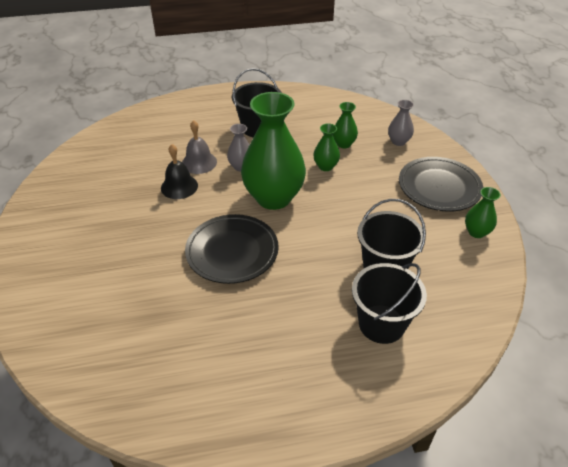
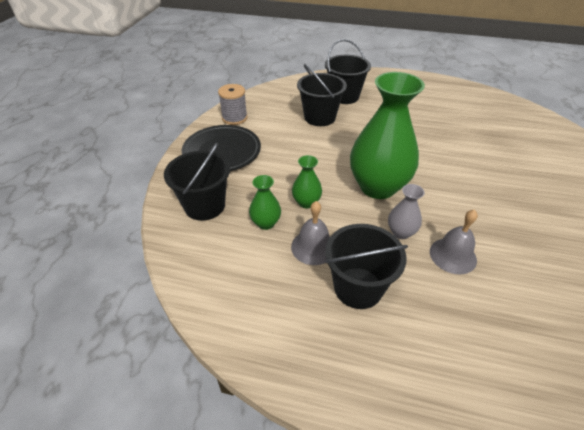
camera: 155 degrees left, 0 degrees up
black bell [161,144,198,199] -> none
black plate [185,214,279,284] -> none
grey vase [388,100,414,146] -> black bucket [164,143,230,221]
green vase [465,187,501,238] -> grey spool [218,84,248,125]
none -> grey bell [291,201,330,265]

